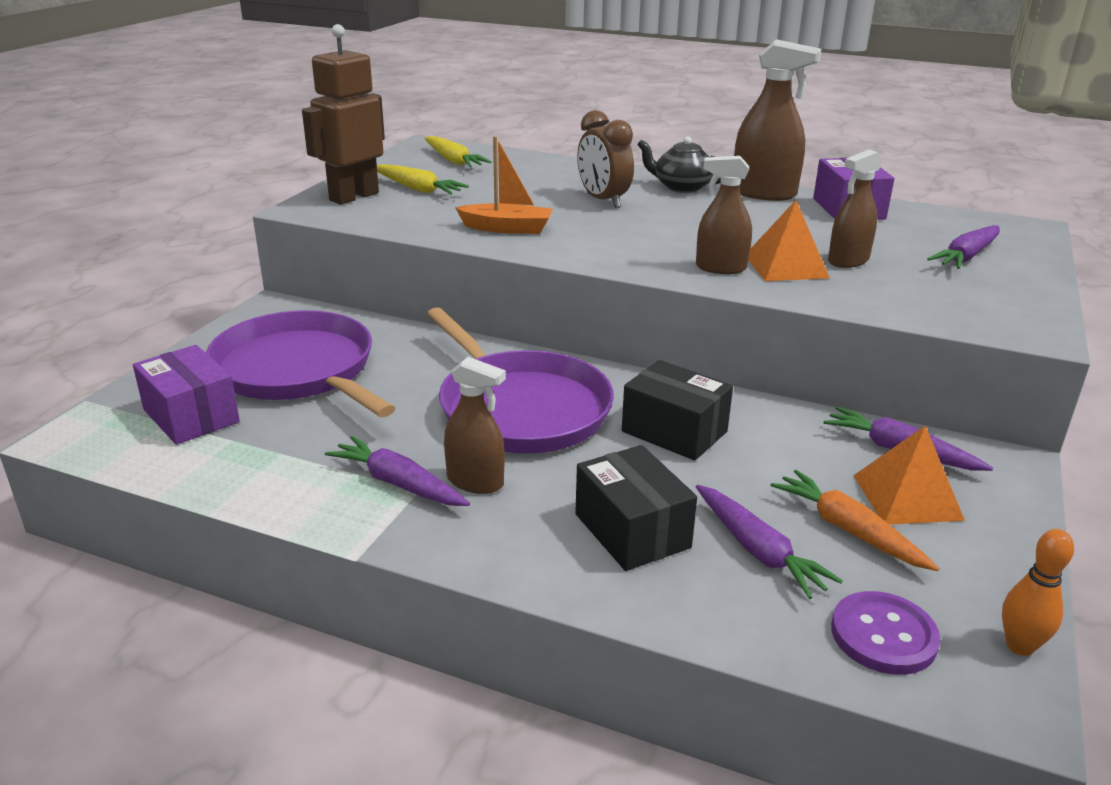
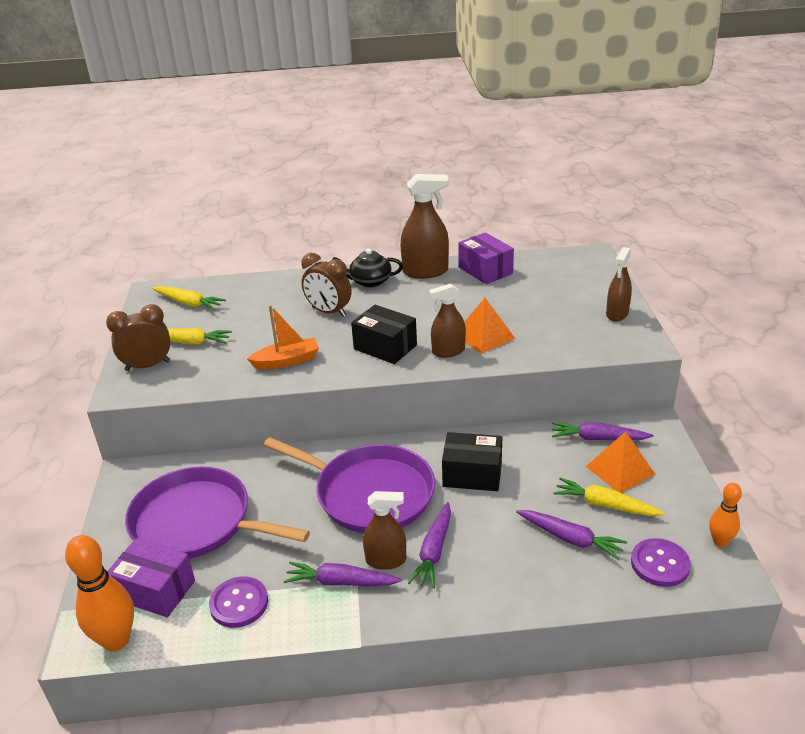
camera: 25 degrees left, 5 degrees up
brown robot [302,24,385,205] -> brown clock [106,304,171,371]
black box [575,445,697,571] -> black box moved to [351,305,417,364]
orange carrot [770,470,939,571] -> yellow carrot [554,478,665,516]
brown spray bottle [828,150,883,268] -> brown spray bottle moved to [606,247,632,321]
purple carrot [927,225,1000,269] -> purple carrot moved to [408,502,451,589]
none -> orange bowling pin [65,535,134,651]
none -> purple button [209,576,268,628]

